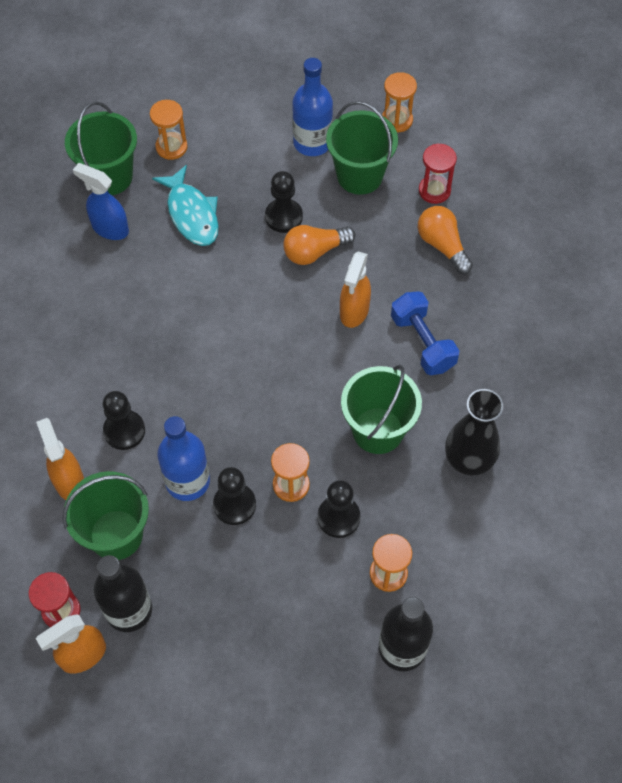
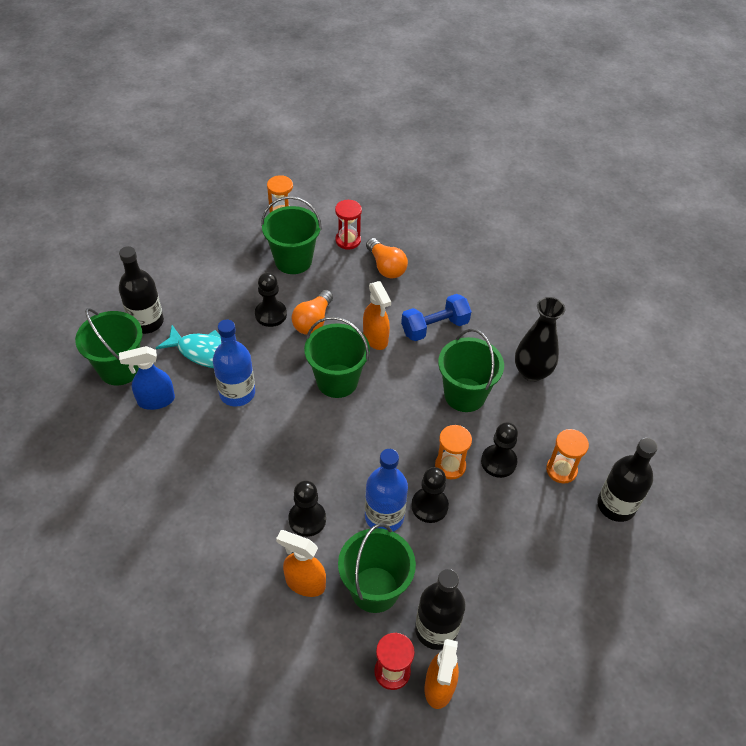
camera: 45 degrees left, 10 degrees down
orange hourglass [150,100,188,160] -> black bottle [119,246,164,334]
blue bottle [292,58,333,156] -> blue bottle moved to [213,320,255,407]
blue dumbbell [391,291,459,375] -> blue dumbbell turned 45 degrees counterclockwise [401,294,472,341]
orange light bulb [418,206,473,274] -> orange light bulb turned 135 degrees counterclockwise [366,238,408,279]
none -> green bucket [304,317,370,398]

